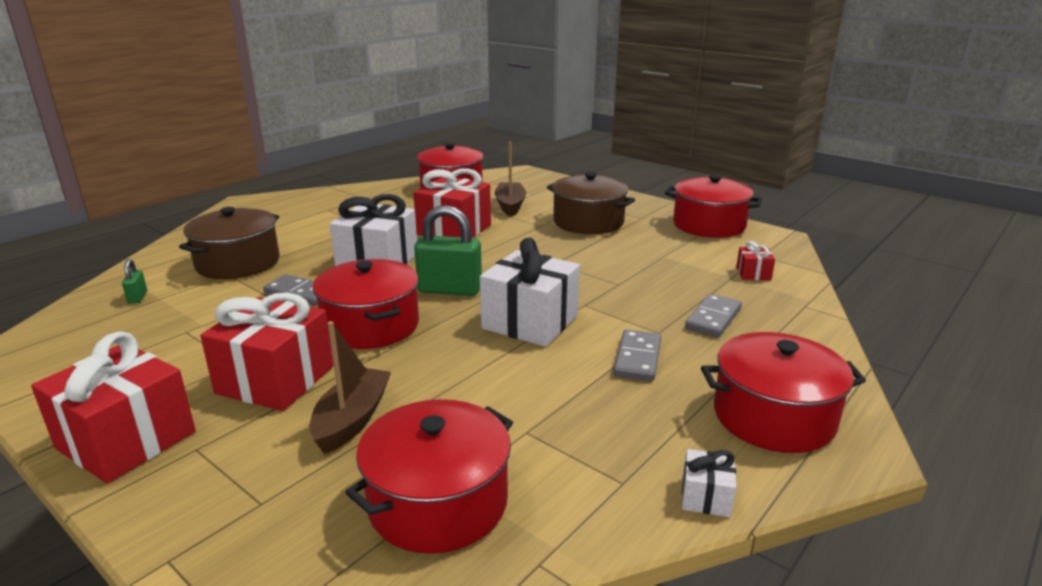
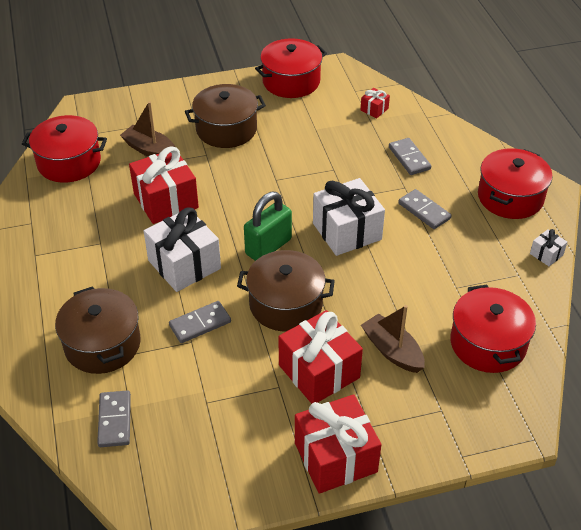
camera: 55 degrees left, 20 degrees up
green padlock [122,259,147,304] -> grey domino [97,390,131,447]
red pot [312,259,419,349] -> brown pot [237,250,335,331]

